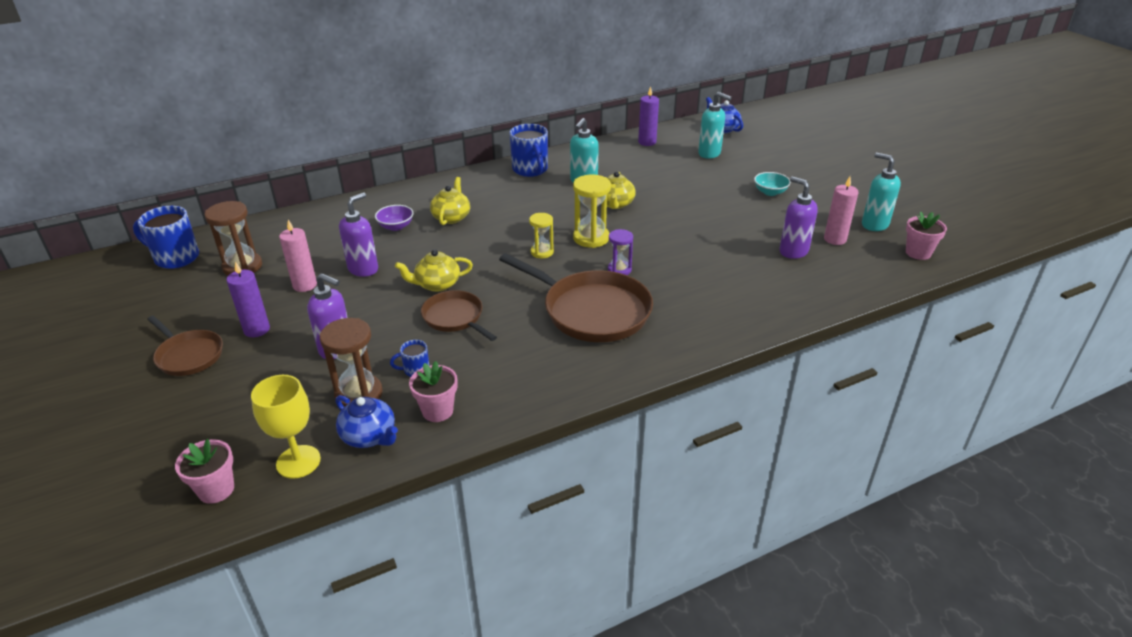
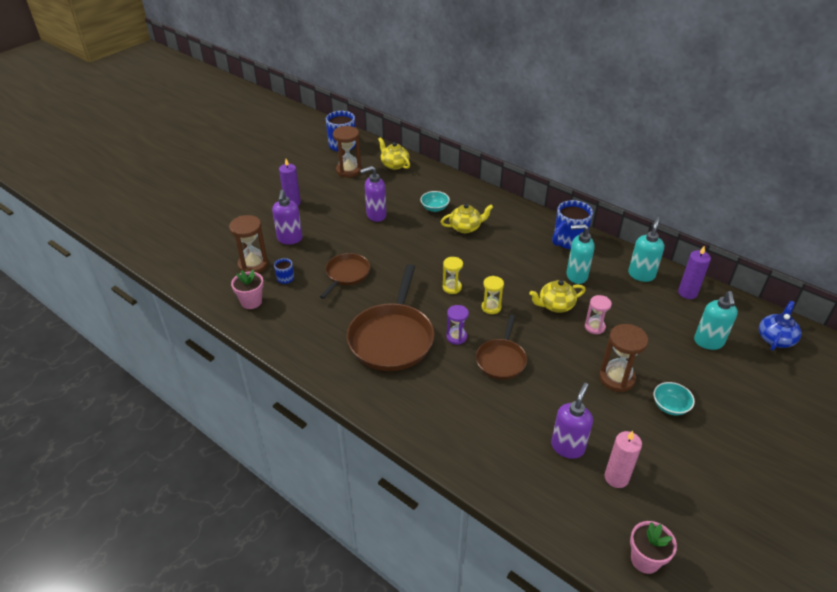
camera: 65 degrees right, 5 degrees up
brown pan [147,316,223,376] -> brown pan moved to [476,315,527,380]
pink flower pot [175,439,234,504] -> none
yellow goblet [251,375,321,479] -> none
pink candle [279,220,317,292] -> none
blue teapot [335,395,398,448] -> none
purple soap dispenser [339,193,378,277] -> purple soap dispenser turned 150 degrees clockwise [360,166,386,222]
purple bowl [375,205,413,231] -> turquoise bowl [420,191,450,212]
yellow teapot [395,250,473,292] -> yellow teapot moved to [378,137,410,170]
yellow hourglass [573,175,611,248] -> yellow hourglass [482,276,504,314], size x0.62
turquoise soap dispenser [862,153,901,231] -> turquoise soap dispenser moved to [628,217,664,282]
none -> pink hourglass [585,295,612,334]
none -> brown hourglass [599,324,648,392]

